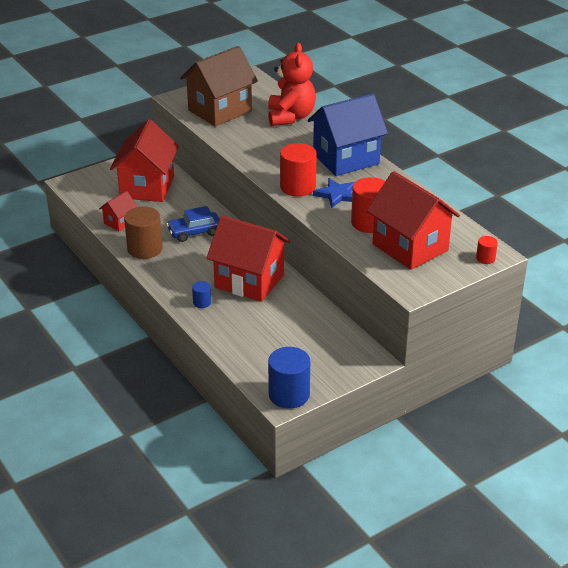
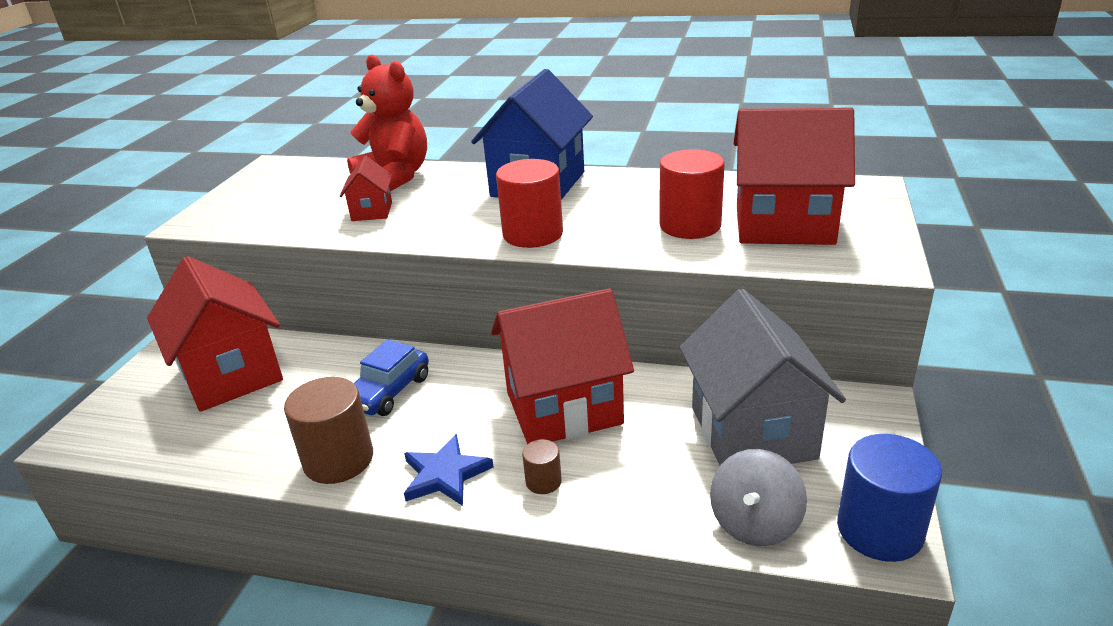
camera: 40 degrees left, 5 degrees down
red house [99,191,138,231] -> red house moved to [340,156,392,221]
brown house [180,46,258,127] -> none
blue cylinder [192,281,211,308] -> brown cylinder [522,439,562,494]
blue star [313,178,355,208] -> blue star moved to [404,434,493,506]
red cylinder [476,236,498,264] -> none
none -> grey house [680,289,846,465]
none -> grey spinning top [710,449,807,546]

